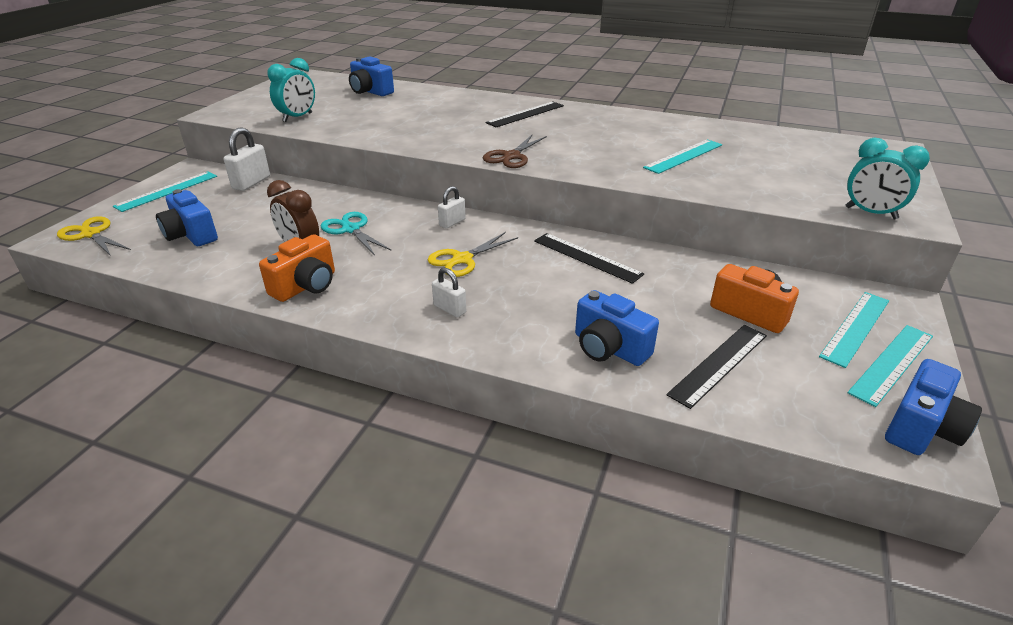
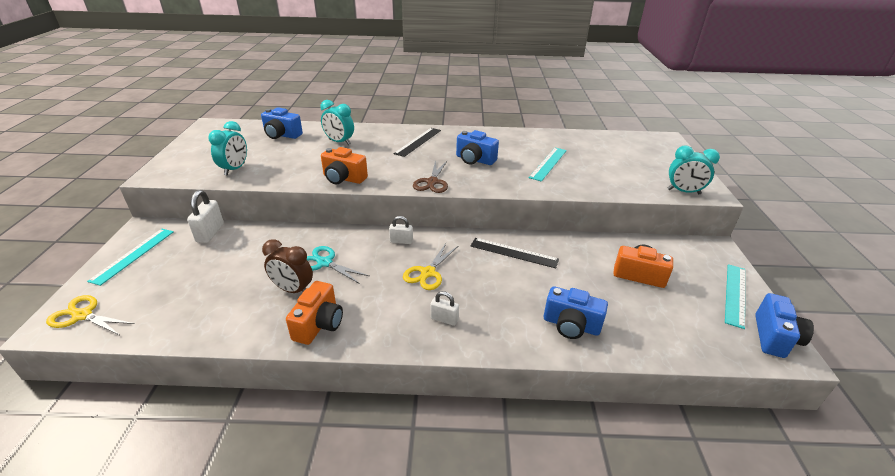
camera: 20 degrees left, 0 degrees up
blue camera [156,189,218,246] -> blue camera moved to [456,130,499,165]
white padlock [438,186,466,229] -> white padlock turned 75 degrees clockwise [389,216,413,244]
black ruler [666,325,767,409] -> none
turquoise ruler [819,292,889,368] -> none
none -> turquoise clock [320,100,354,145]
none -> orange camera [321,147,368,184]

